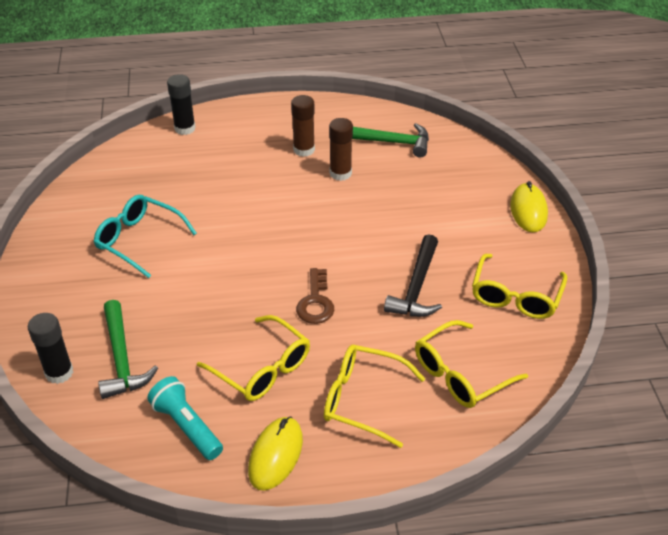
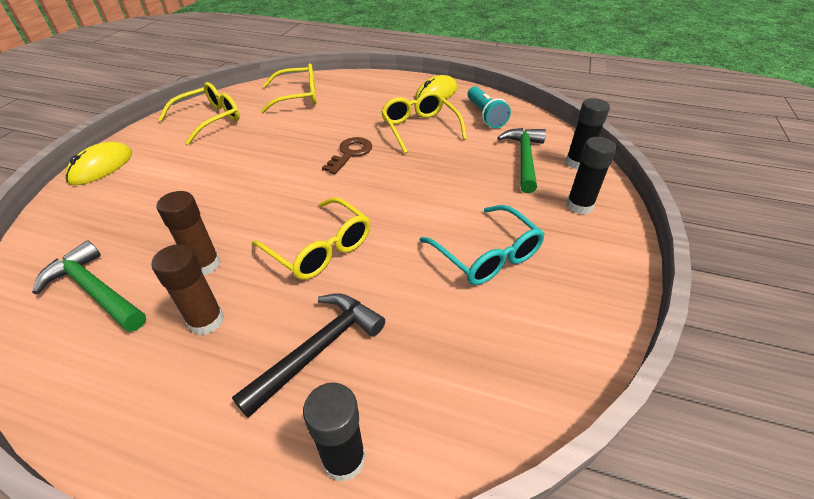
camera: 155 degrees left, 0 degrees up
yellow glasses [324,345,425,448] -> yellow glasses moved to [252,197,370,280]
black hammer [384,234,442,317] -> black hammer moved to [232,293,385,418]
none -> black glue stick [566,137,617,214]

